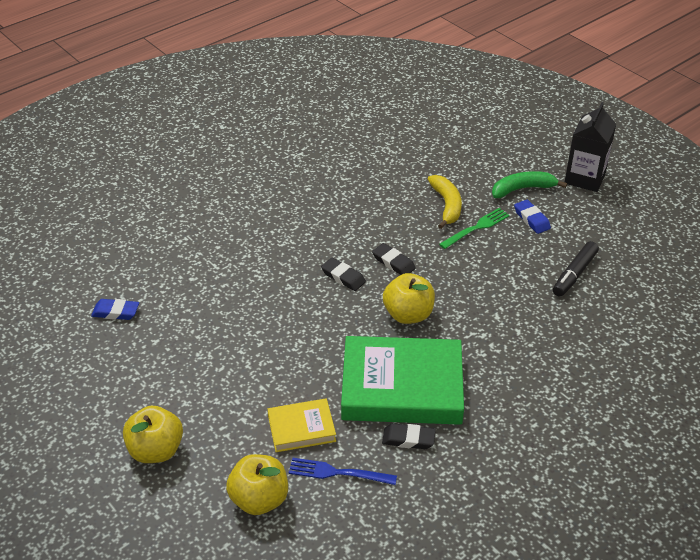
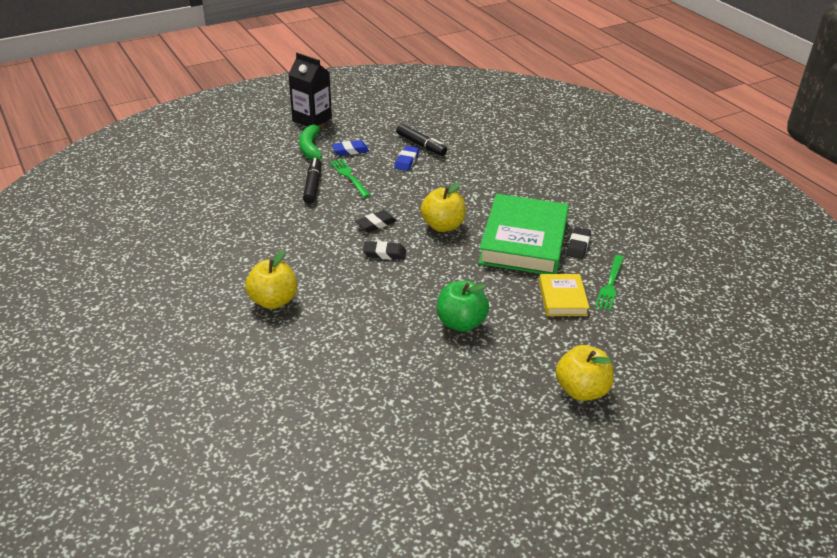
camera: 80 degrees left, 5 degrees down
blue eraser [91,299,139,320] -> blue eraser moved to [394,146,419,171]
yellow apple [226,454,288,515] -> yellow apple moved to [245,250,297,309]
blue fork [289,458,397,485] -> green fork [595,255,624,311]
black eraser [321,258,366,291] -> black eraser turned 45 degrees clockwise [363,241,406,260]
yellow banana [428,175,462,229] -> black marker [303,158,321,204]
none -> green apple [437,281,489,332]

